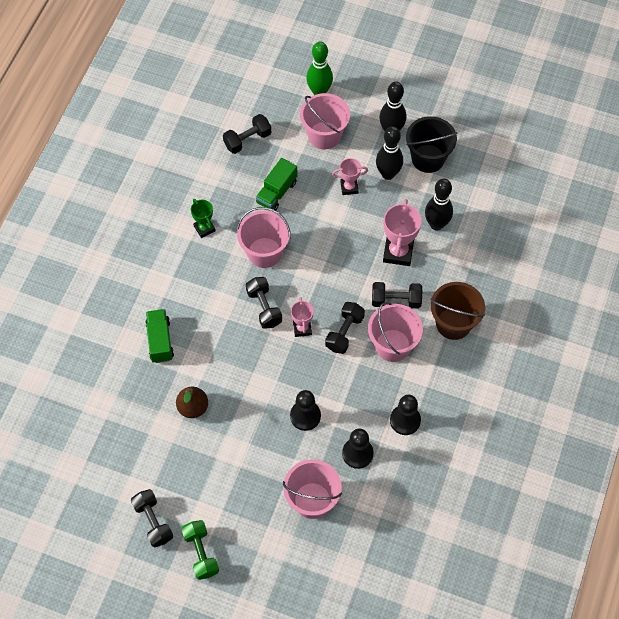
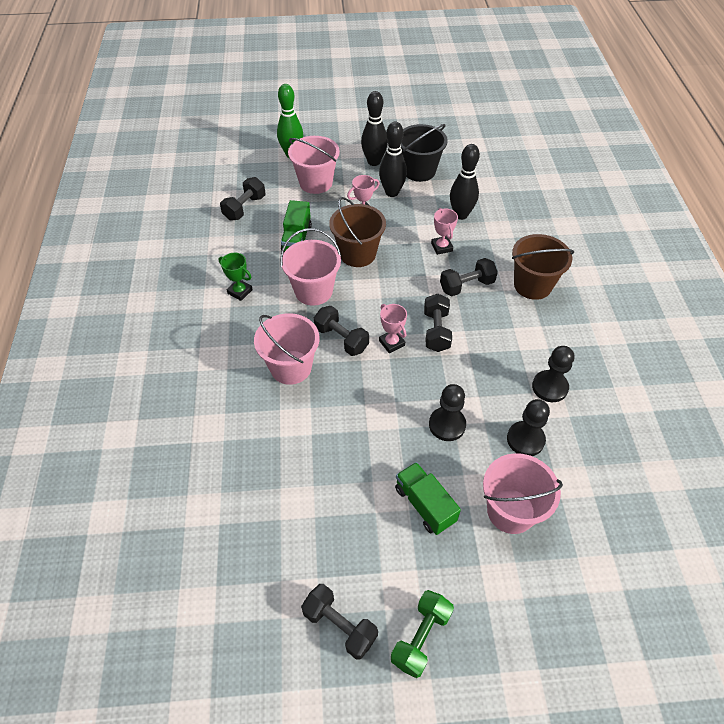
camera: 25 degrees left, 10 degrees down
green truck [145,309,174,363] -> green truck moved to [395,462,461,535]
brown pear [176,387,208,418] -> none
green dumbbell [181,520,219,580] -> green dumbbell turned 75 degrees clockwise [391,590,454,678]
pink bucket [368,302,423,362] -> pink bucket moved to [254,313,320,385]
pink trophy [383,199,422,266] -> pink trophy [431,208,458,255], size x0.60
none -> brown bucket [329,197,386,267]

